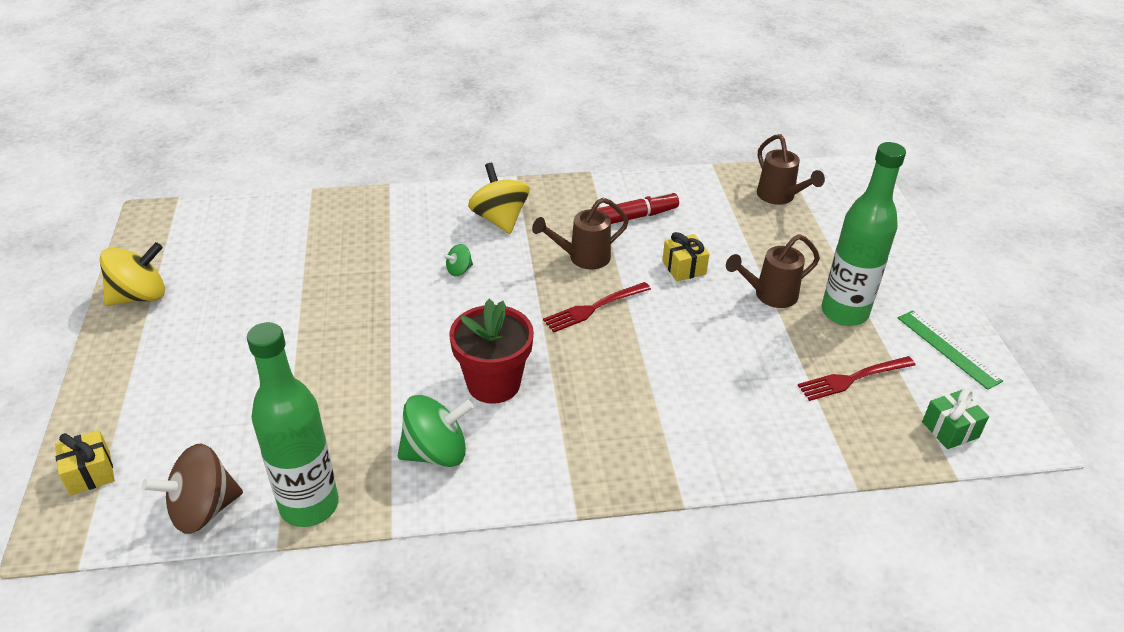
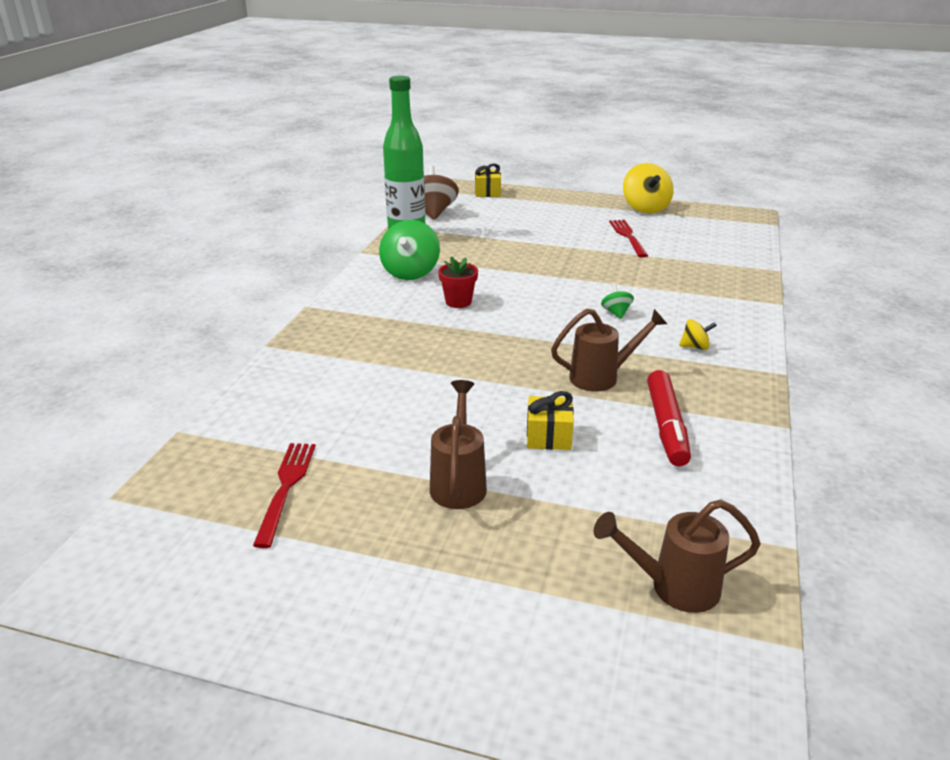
camera: 115 degrees right, 10 degrees down
red flower pot [449,299,534,404] -> red flower pot [438,256,478,308], size x0.57
yellow spinning top [468,163,530,234] -> yellow spinning top [679,319,717,350], size x0.49
brown watering can [532,197,629,269] -> brown watering can turned 75 degrees clockwise [551,309,667,392]
red fork [543,282,651,333] -> red fork moved to [609,220,648,258]
green bottle [821,142,906,326] -> none
green ruler [898,310,1003,390] -> none
green gift [922,389,989,449] -> none

